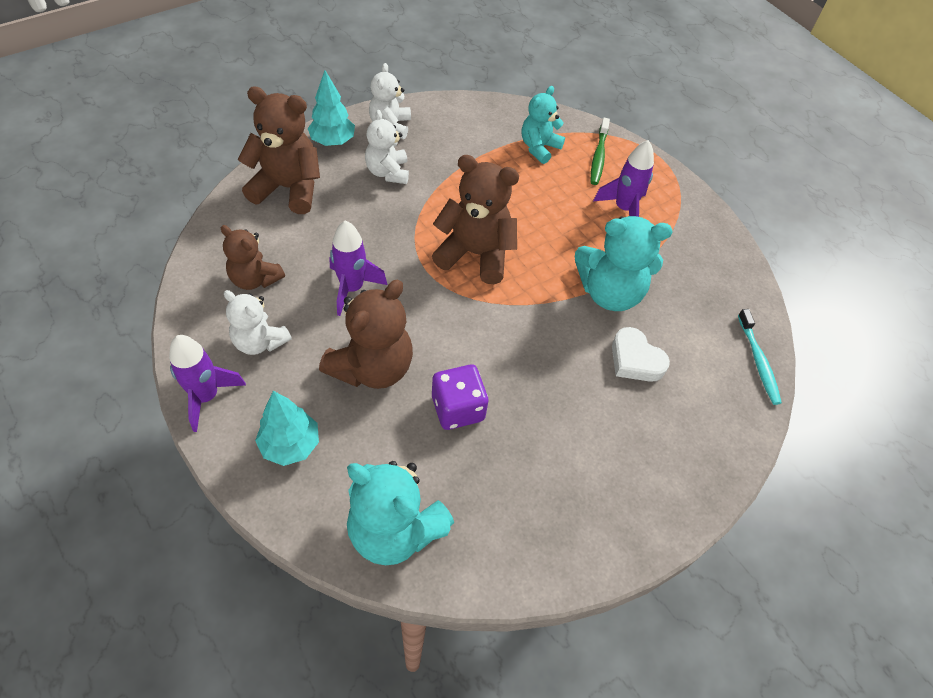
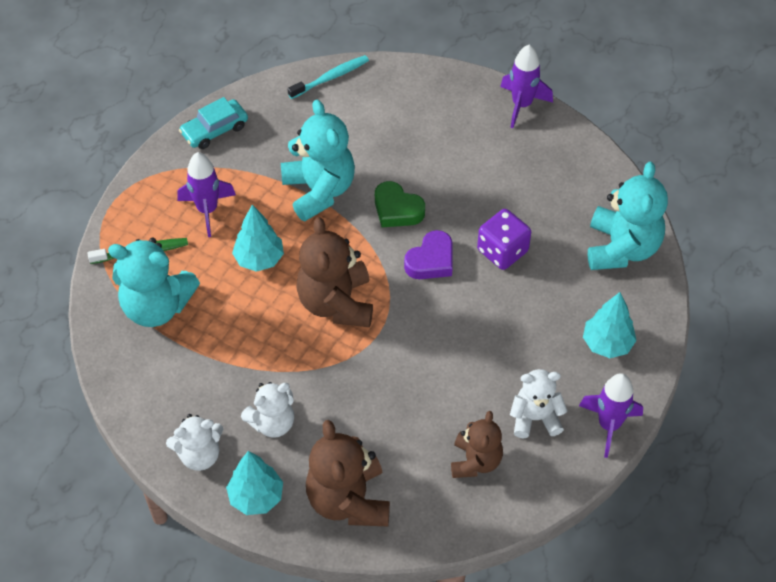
camera: 110 degrees left, 0 degrees up
white teddy bear [224,290,292,355] -> white teddy bear turned 105 degrees counterclockwise [510,369,568,438]
brown teddy bear [319,280,413,389] -> none
purple rocket [330,221,387,316] -> purple rocket moved to [500,45,553,128]
turquoise teddy bear [522,86,565,164] -> turquoise teddy bear [108,238,200,327], size x1.59
white heart [612,327,670,382] -> none
none -> turquoise car [179,97,248,149]
none -> turquoise tree [232,204,284,272]
none -> green heart [375,181,425,227]
none -> purple heart [404,230,453,279]

